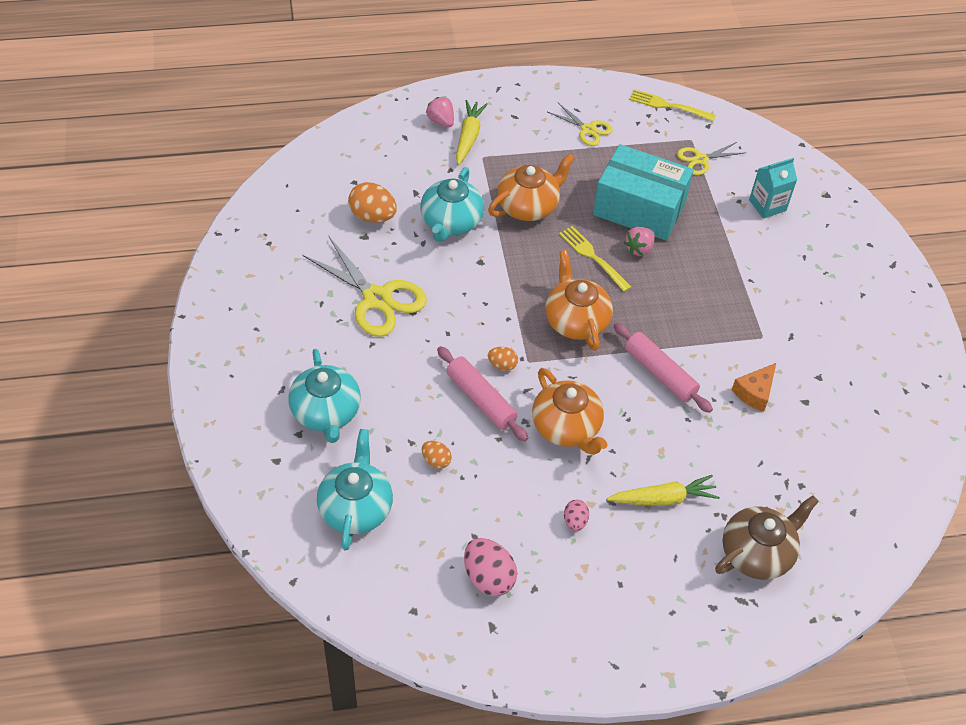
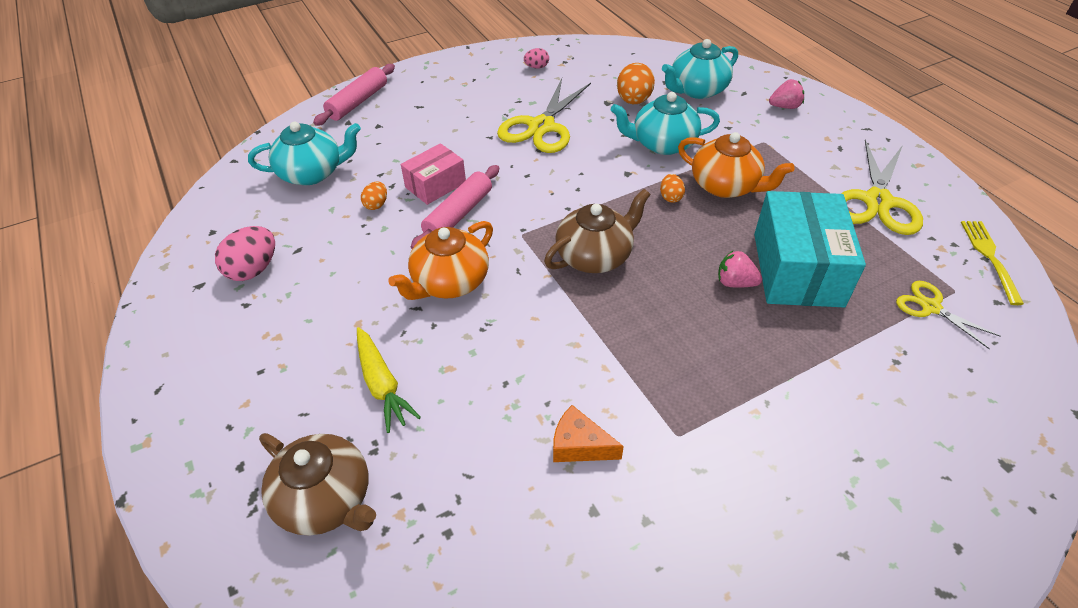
camera: 75 degrees right, 5 degrees down
turquoise teapot [288,349,361,443] -> turquoise teapot moved to [662,39,738,99]
pink strawberry [426,97,454,127] -> pink strawberry turned 45 degrees clockwise [769,79,804,109]
yellow carrot [456,100,488,165] -> none
orange egg [488,347,518,371] -> orange egg moved to [660,174,685,203]
orange teapot [545,250,613,351] -> brown teapot [544,189,651,273]
yellow scissors [548,103,613,146] -> yellow scissors [841,139,923,235], size x1.81
yellow fork [559,226,631,292] -> none
pink egg [564,500,589,531] -> pink egg moved to [524,48,549,69]
pink rolling pin [613,322,713,413] -> pink rolling pin moved to [313,64,395,126]
turquoise carton [749,158,797,218] -> none
none -> pink box [401,143,466,205]

